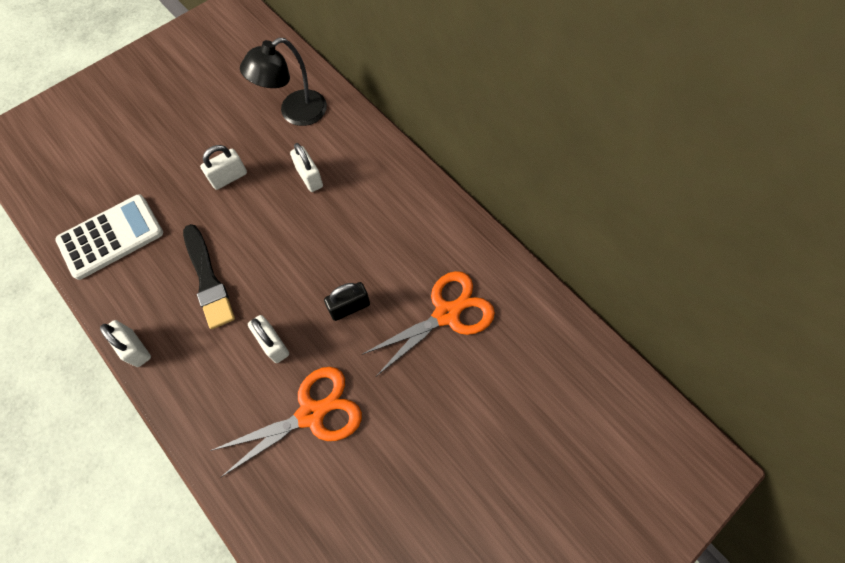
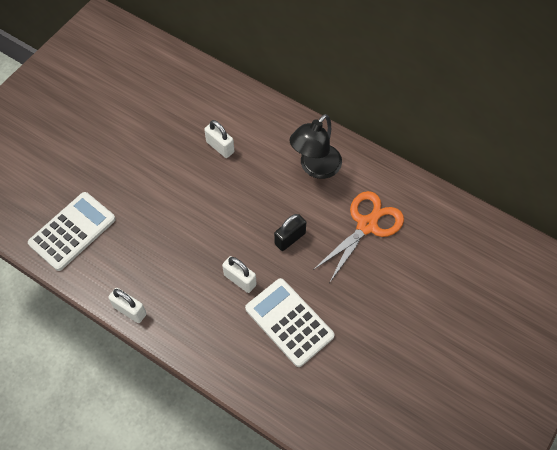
camera: 15 degrees left, 5 degrees down
black brush [183,224,235,329] -> none
white padlock [200,145,247,190] -> none
orange scissors [210,367,362,478] -> white calculator [245,278,334,367]
black lamp [240,37,327,126] -> black lamp moved to [290,114,342,179]

